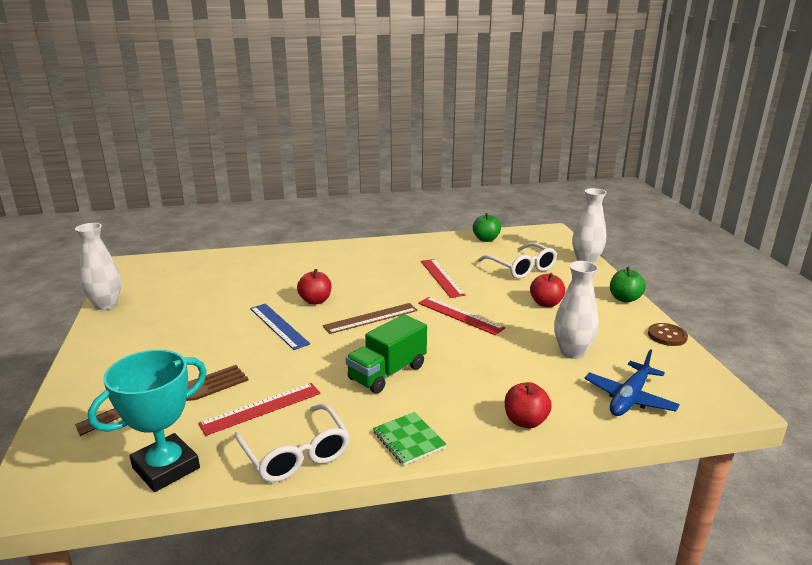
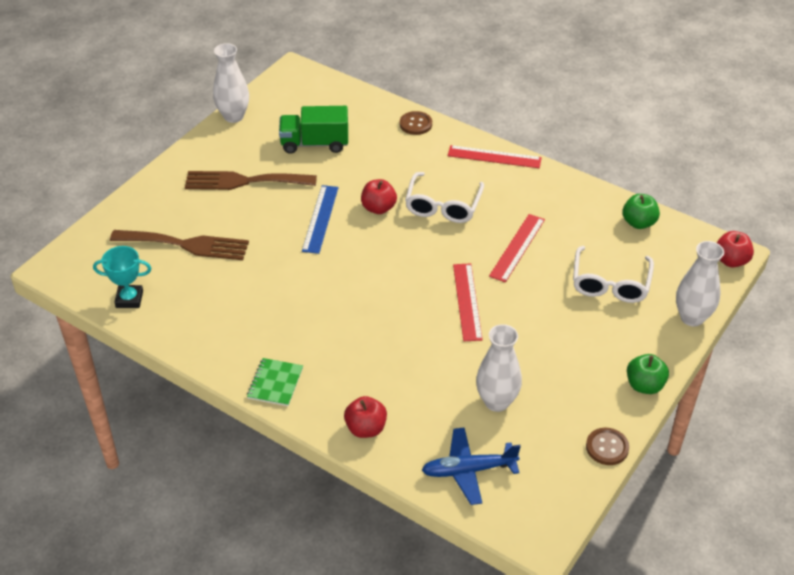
camera: 45 degrees right, 20 degrees up
turquoise trophy [88,350,207,492] -> turquoise trophy [93,246,151,308], size x0.65
red ruler [198,383,321,436] -> red ruler moved to [448,145,542,168]
white glasses [234,404,350,482] -> white glasses moved to [405,172,484,223]
brown ruler [323,303,418,334] -> none
green truck [346,314,427,394] -> green truck moved to [279,106,348,154]
red apple [530,273,565,307] -> red apple moved to [717,231,754,268]
none -> brown fork [185,171,317,190]
none -> brown button [400,111,432,135]

